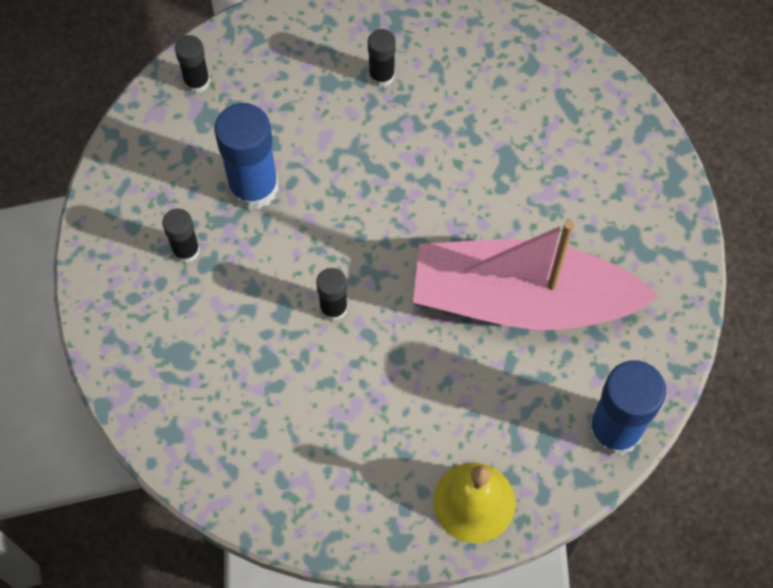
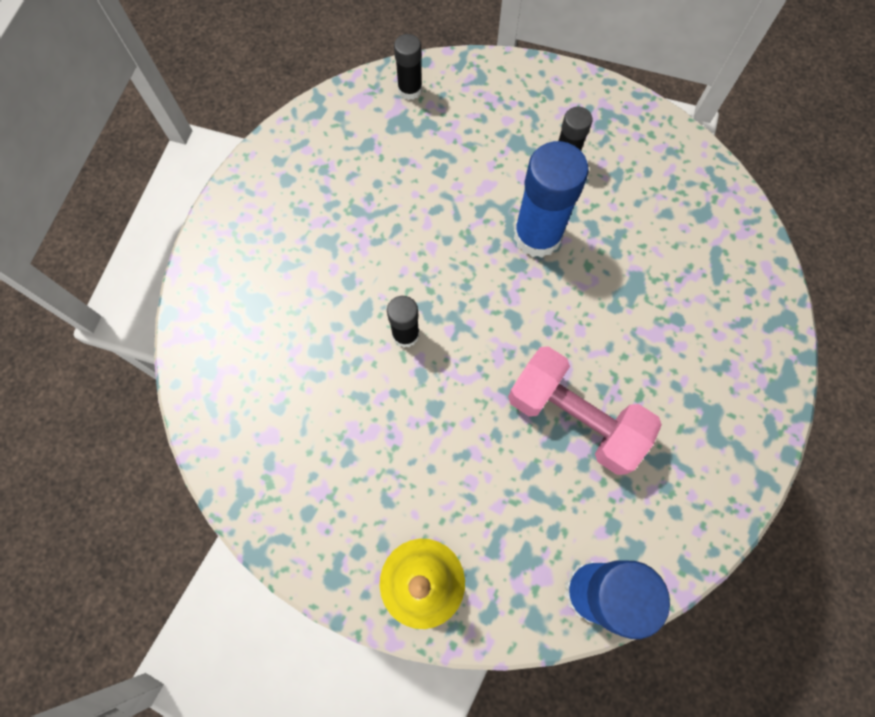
camera: 30 degrees right, 5 degrees up
black glue stick [162,209,200,263] -> none
blue glue stick [214,103,279,210] -> blue glue stick moved to [514,141,589,258]
pink boat [413,220,659,330] -> pink dumbbell [508,346,662,475]

